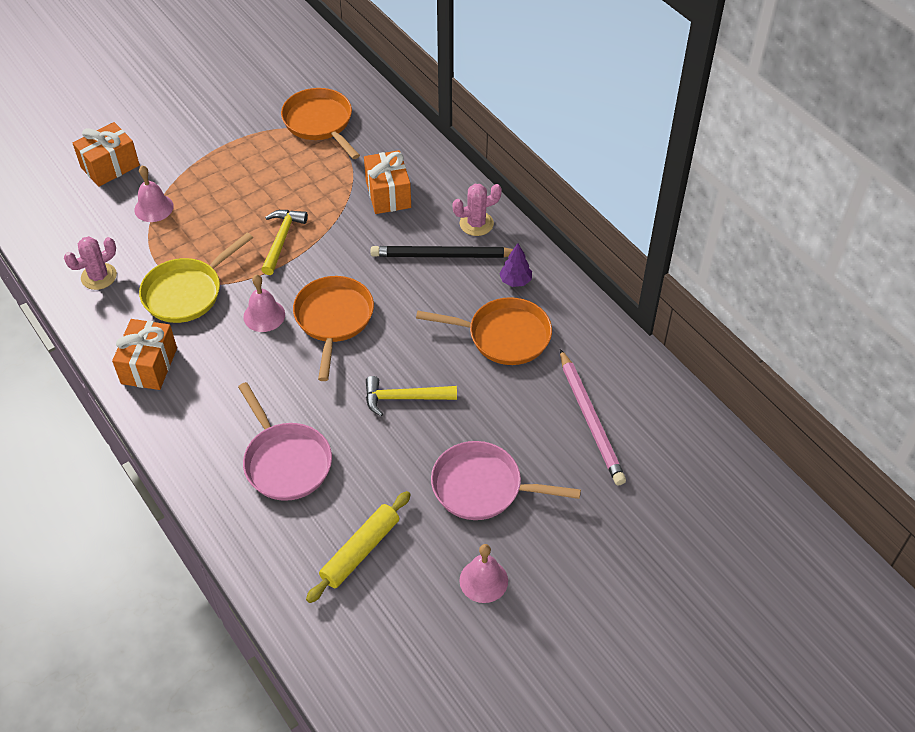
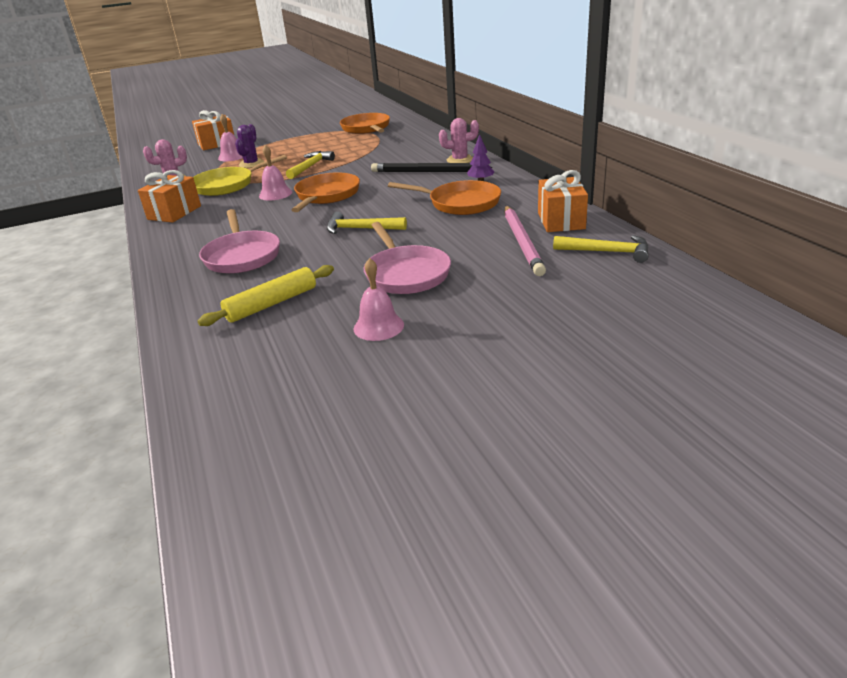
camera: 15 degrees right, 20 degrees down
orange gift [364,150,411,214] -> orange gift moved to [538,170,588,232]
pink pan [431,441,581,520] -> pink pan turned 135 degrees counterclockwise [364,222,451,294]
none -> purple cactus [235,124,264,168]
none -> yellow hammer [553,235,649,263]

